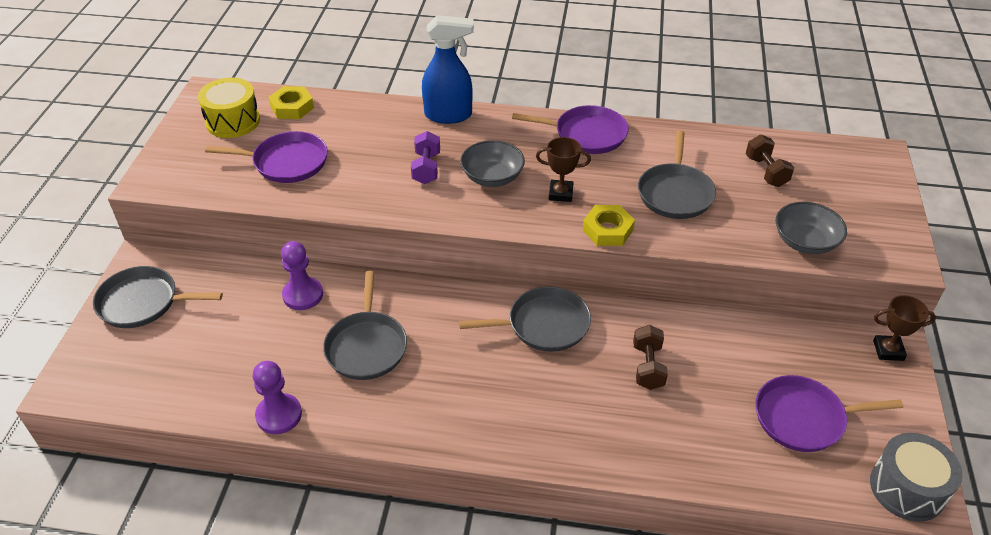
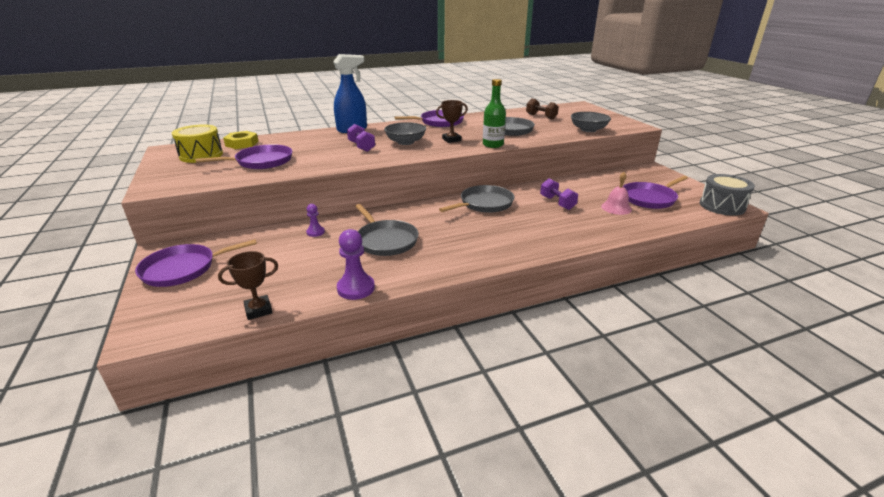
camera: 30 degrees left, 15 degrees down
grey pan [93,266,223,328] -> purple pan [135,239,257,287]
purple pawn [281,241,323,310] -> purple pawn [306,204,325,237], size x0.57
yellow nut [583,205,635,246] -> green bottle [483,79,506,148]
brown dumbbell [633,325,668,390] -> purple dumbbell [540,178,578,210]
brown trophy [873,295,936,361] -> brown trophy moved to [218,251,278,320]
none -> pink bell [601,172,632,215]

